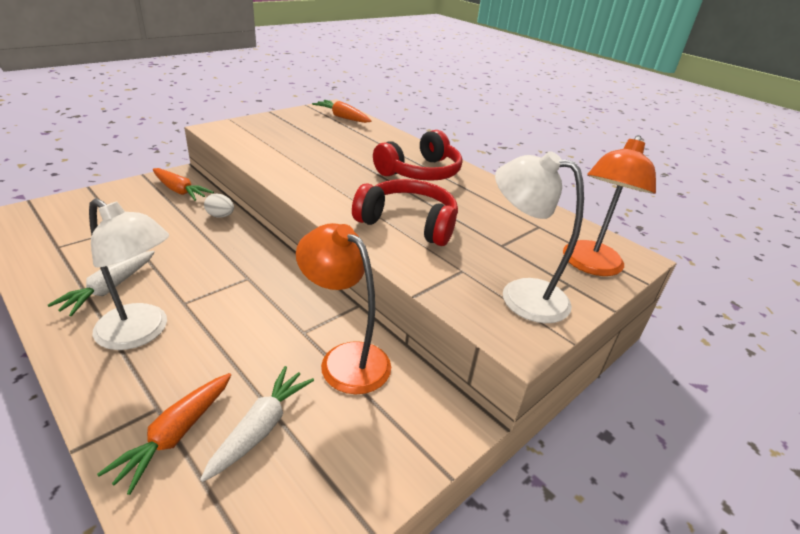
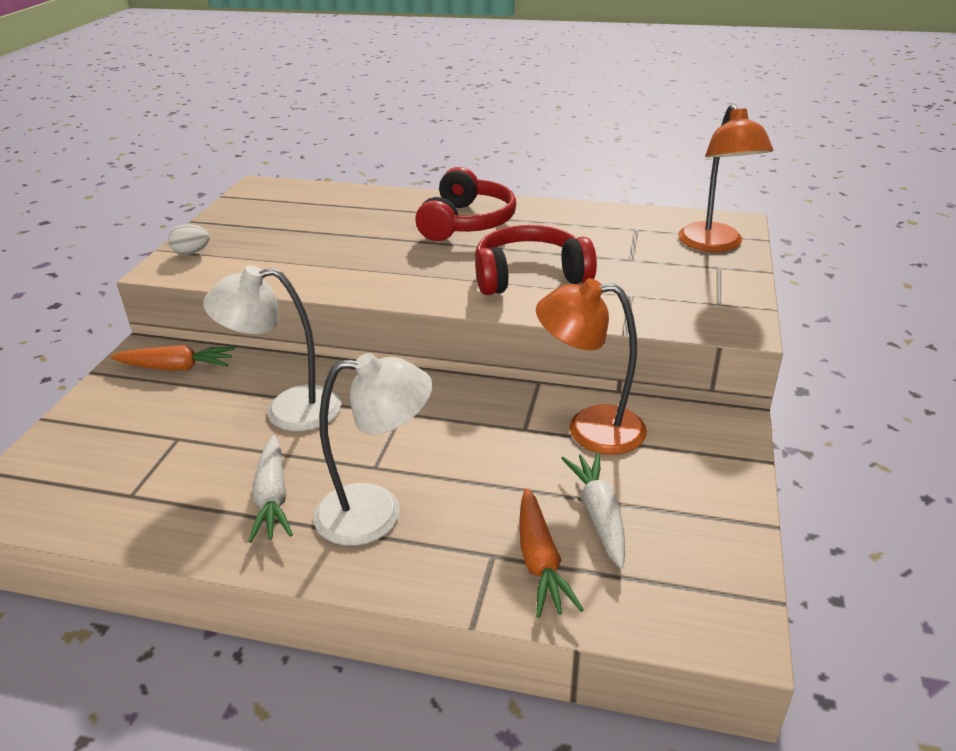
camera: 30 degrees left, 0 degrees up
white egg [204,194,234,218] -> white egg moved to [168,225,209,255]
orange carrot [312,100,371,123] -> none
white lamp [495,151,584,323] -> white lamp moved to [203,266,341,431]

